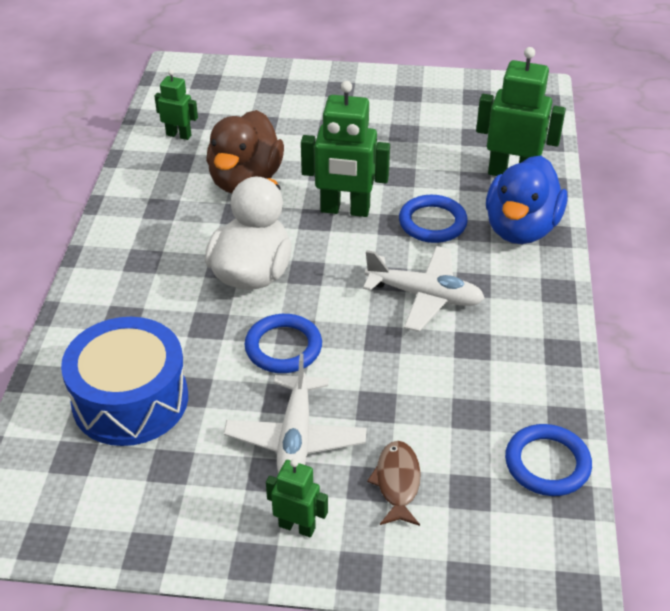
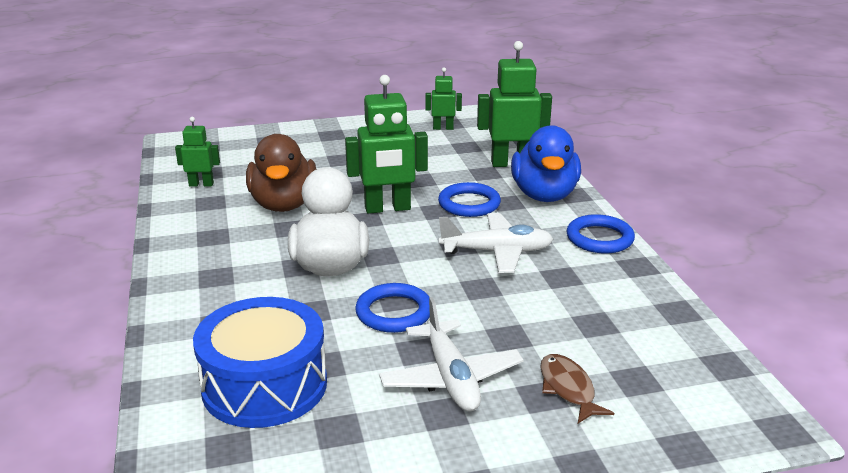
camera: 20 degrees left, 15 degrees down
green robot [266,459,328,537] -> green robot moved to [426,67,462,130]
blue ring [505,424,592,496] -> blue ring moved to [567,214,635,253]

